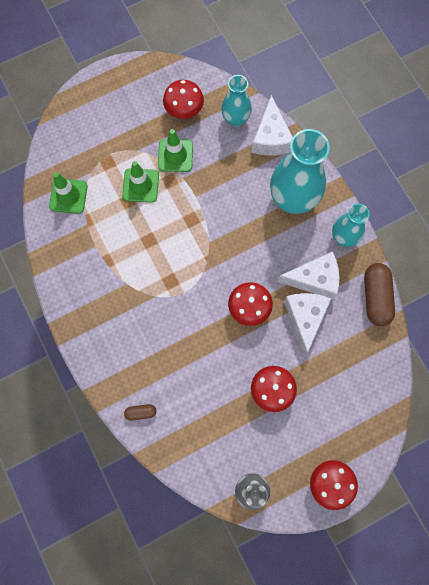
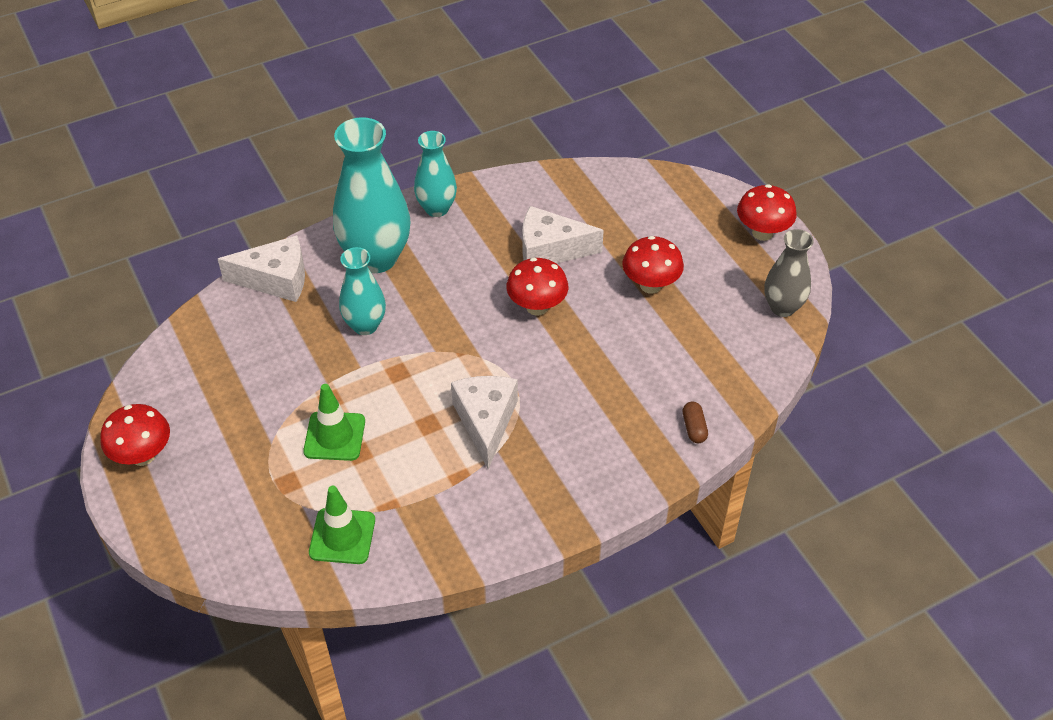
camera: 90 degrees left, 25 degrees down
green traffic cone [158,129,193,172] -> none
red mushroom [163,80,204,119] -> red mushroom moved to [100,404,170,466]
turquoise vase [221,75,252,127] -> turquoise vase moved to [339,247,386,335]
white cheese [277,251,339,300] -> white cheese moved to [451,376,518,469]
brown capsule [364,263,395,326] -> none

